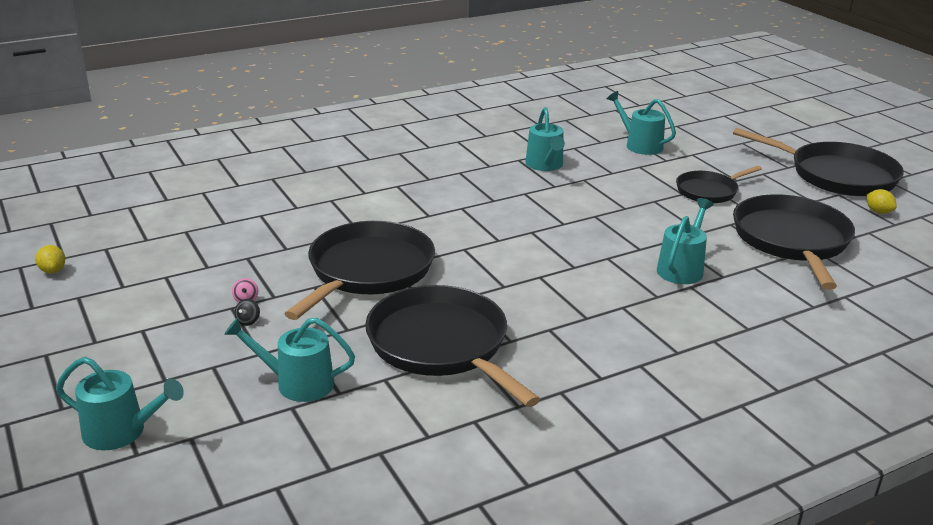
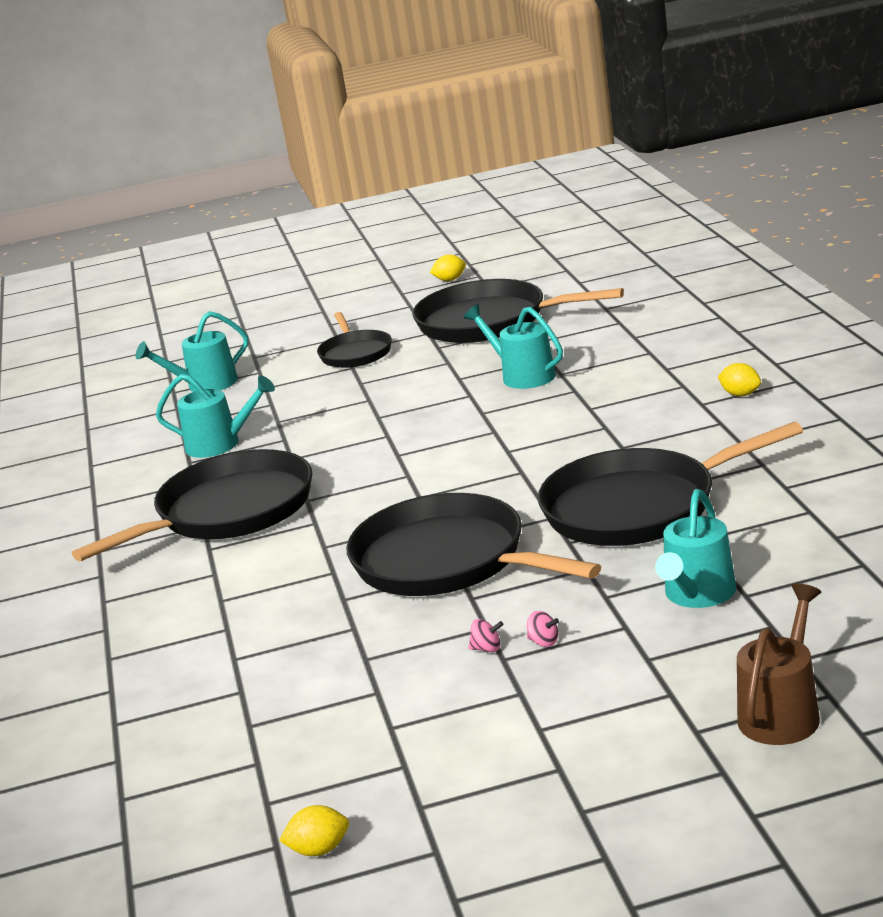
camera: 70 degrees left, 5 degrees down
turquoise watering can [56,357,184,450] -> brown watering can [737,583,821,745]
black spinning top [235,299,260,326] -> pink spinning top [527,611,559,647]
black pan [733,128,904,196] -> black pan moved to [72,449,312,561]
none -> yellow lemon [718,363,761,396]

